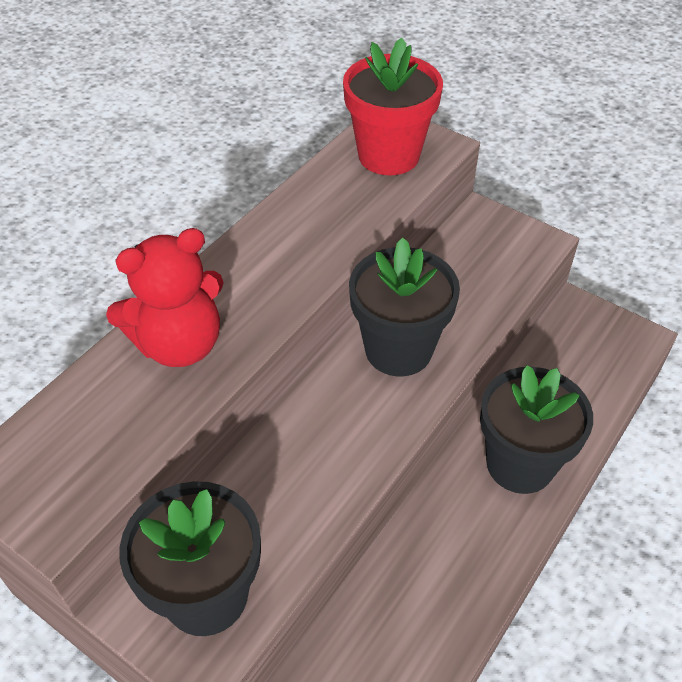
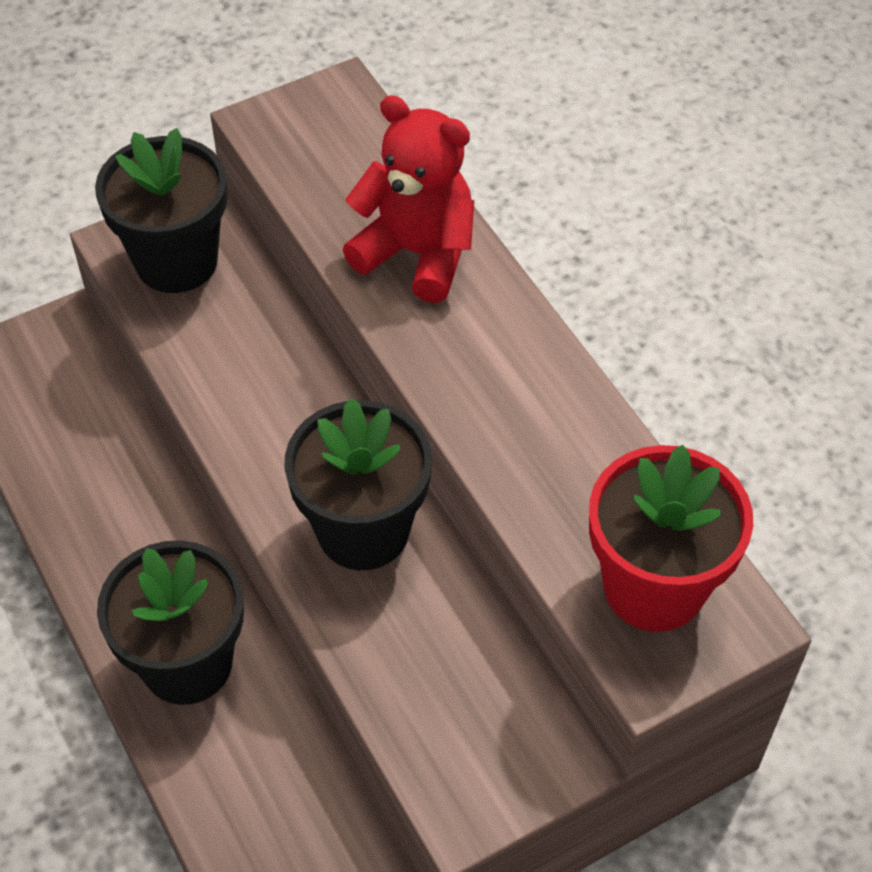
camera: 115 degrees right, 5 degrees up
red teddy bear [106,228,224,367] -> red teddy bear turned 120 degrees clockwise [343,95,474,303]

